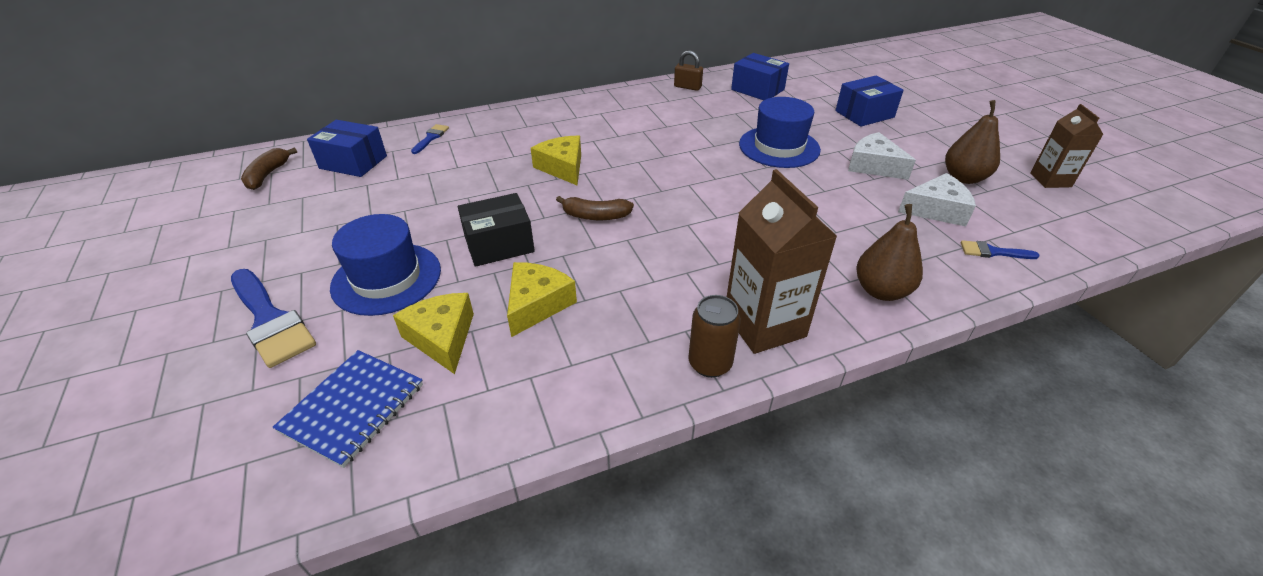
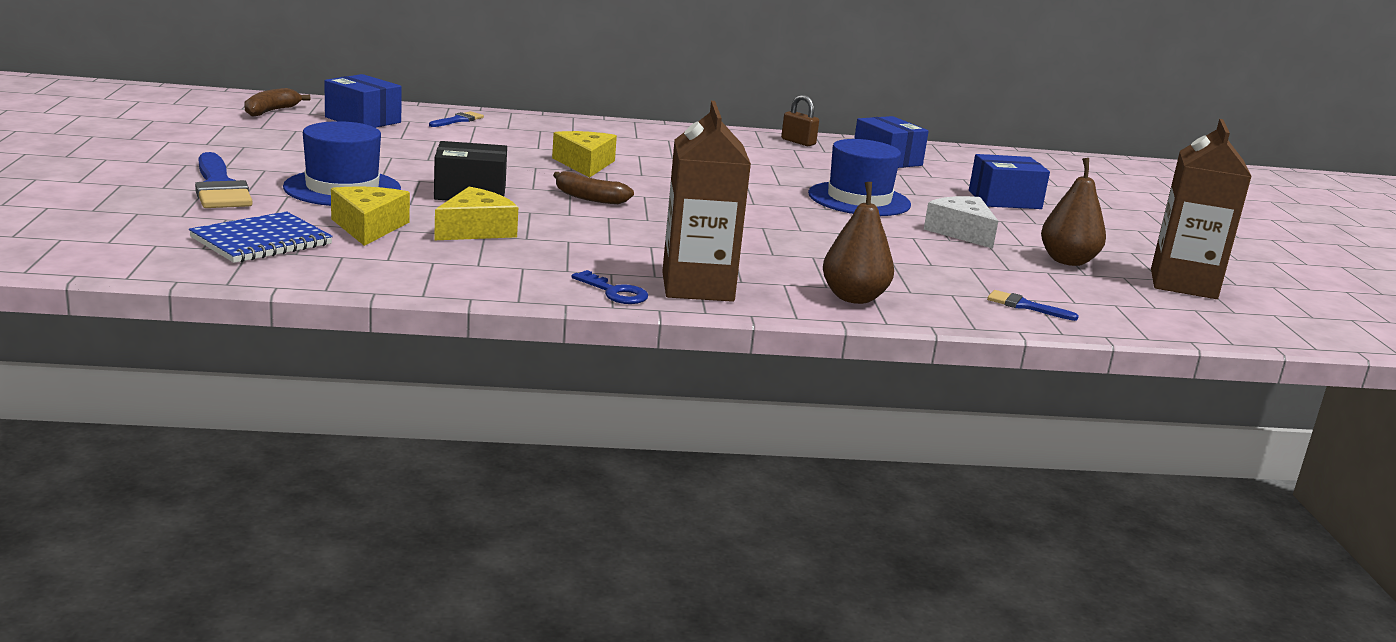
camera: 15 degrees right, 20 degrees down
brown can [688,295,741,378] -> blue key [571,270,648,304]
white cheese [898,173,976,226] -> none
brown carton [1030,104,1104,188] -> brown carton [1151,119,1251,299], size x1.64

